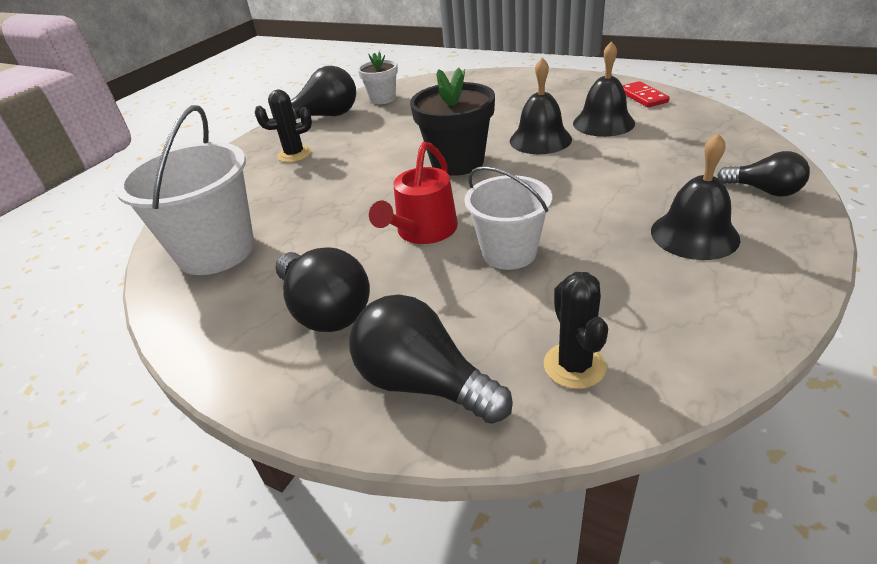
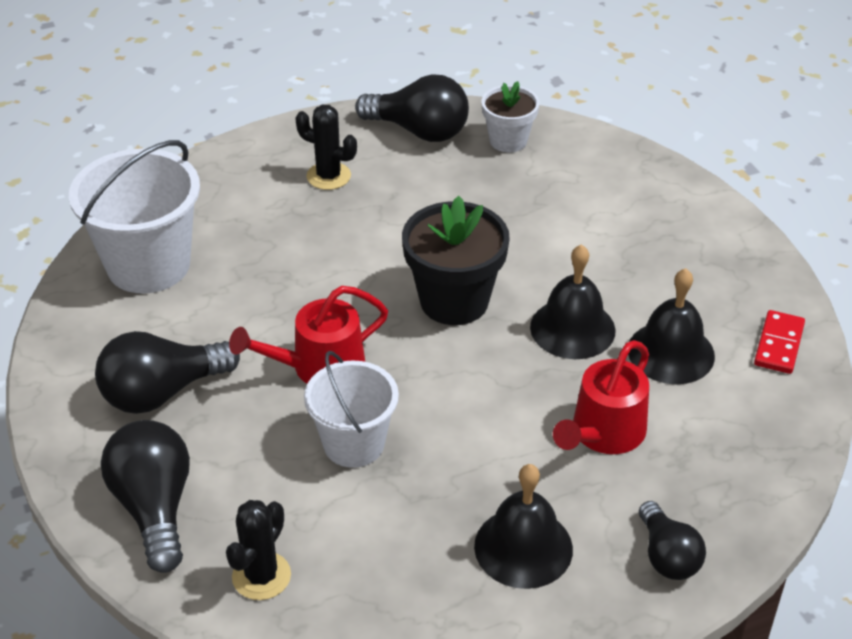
camera: 35 degrees right, 5 degrees up
black light bulb [275,247,370,332] -> black light bulb turned 60 degrees clockwise [95,331,240,414]
none -> red watering can [553,340,649,454]

